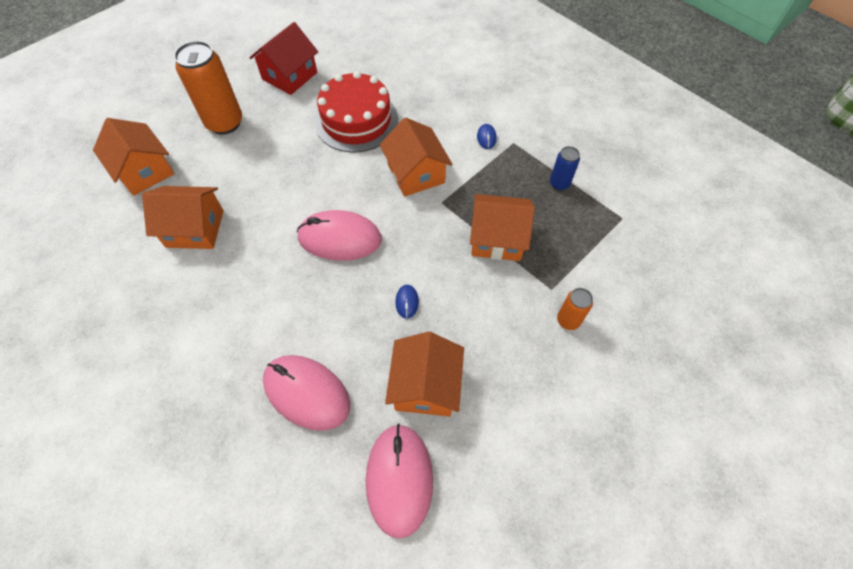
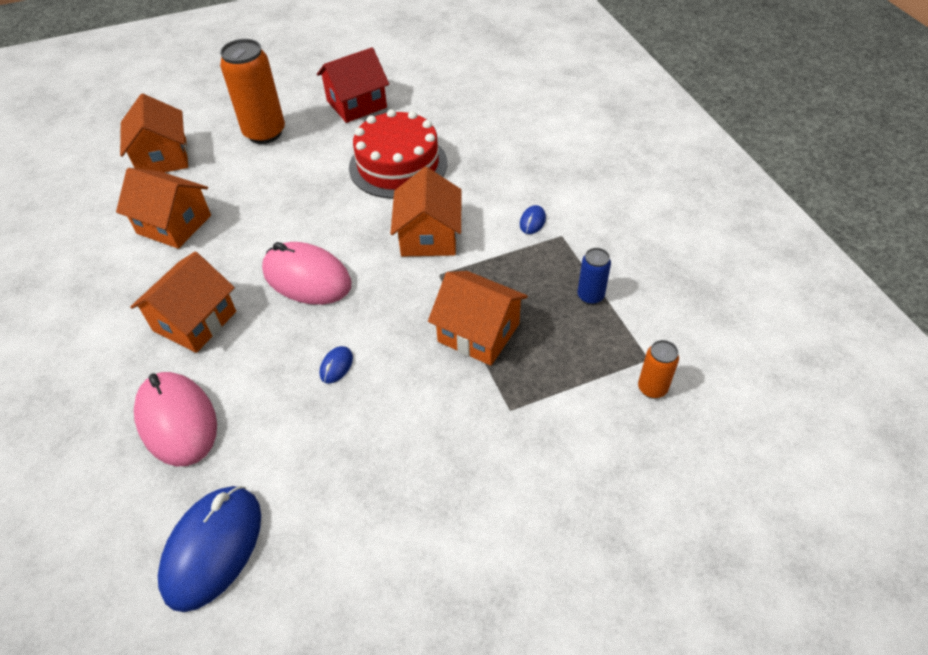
camera: 25 degrees right, 10 degrees down
pink mouse [366,423,433,539] -> blue mouse [158,486,261,612]
orange house [385,332,464,417] -> orange house moved to [130,252,236,353]
orange can [557,288,593,330] -> orange can moved to [638,340,679,399]

